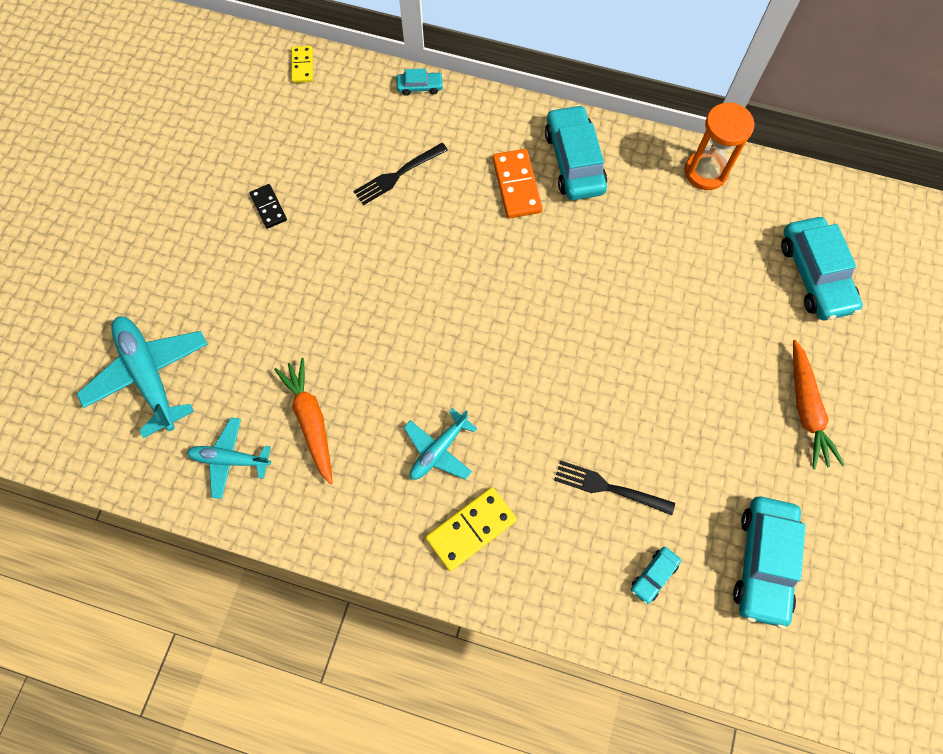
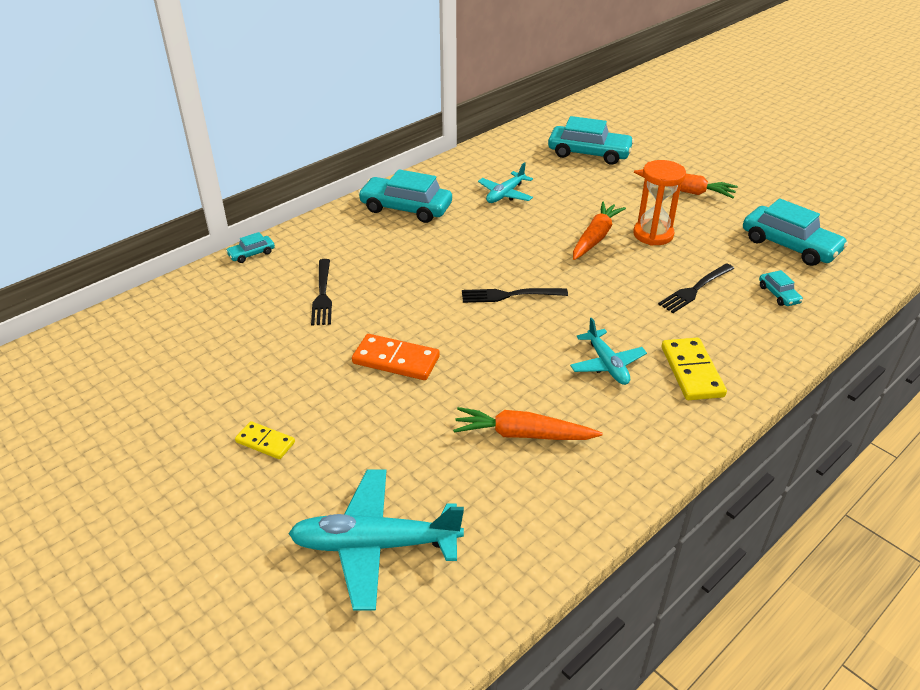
camera: 60 degrees left, 30 degrees down
turquoise plane [187,418,271,499] -> turquoise plane moved to [478,162,533,203]
black domino [249,184,287,229] -> none
yellow domino [291,46,313,83] -> yellow domino moved to [235,421,295,459]
turquoise car [397,69,443,96] -> turquoise car turned 150 degrees counterclockwise [226,232,275,263]
orange domino [493,149,543,218] -> orange domino moved to [352,334,440,380]
orange hourglass [685,103,754,190] -> orange hourglass moved to [633,160,686,246]
none -> black fork [462,288,568,303]
none -> orange carrot [573,202,626,260]

